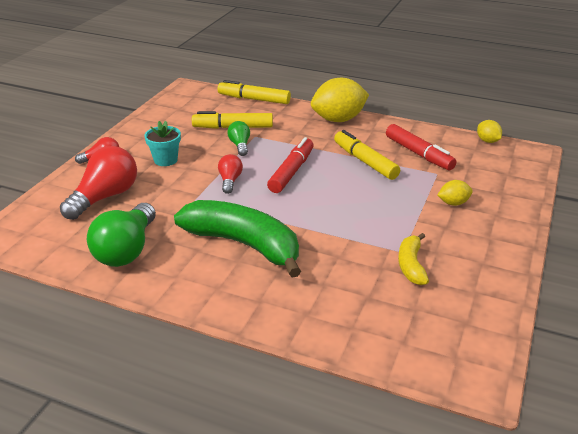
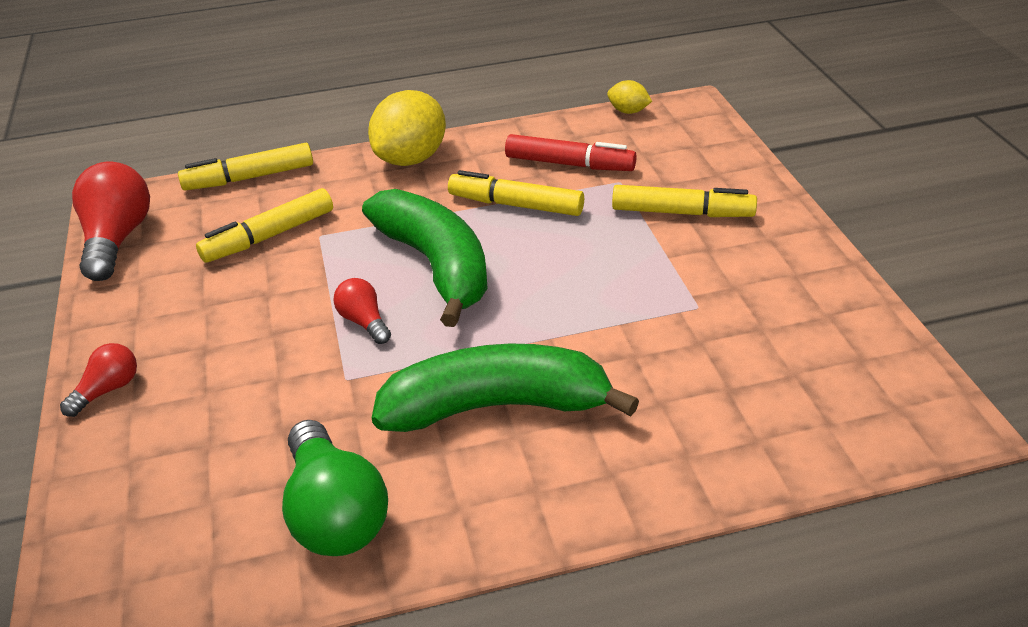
camera: 35 degrees left, 5 degrees up
red light bulb [60,146,137,220] -> red light bulb moved to [72,162,150,281]
turquoise flower pot [145,121,181,166] -> none
green light bulb [227,121,250,156] -> none
red marker [267,137,314,193] -> green banana [362,189,488,327]
yellow banana [398,233,429,285] -> none
yellow lemon [438,180,473,206] -> yellow marker [612,185,757,217]

